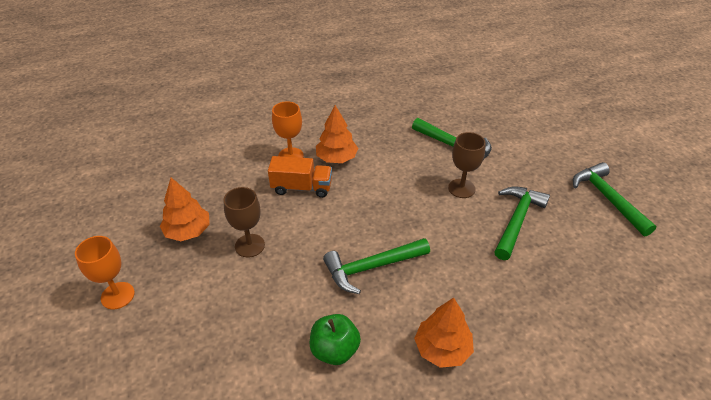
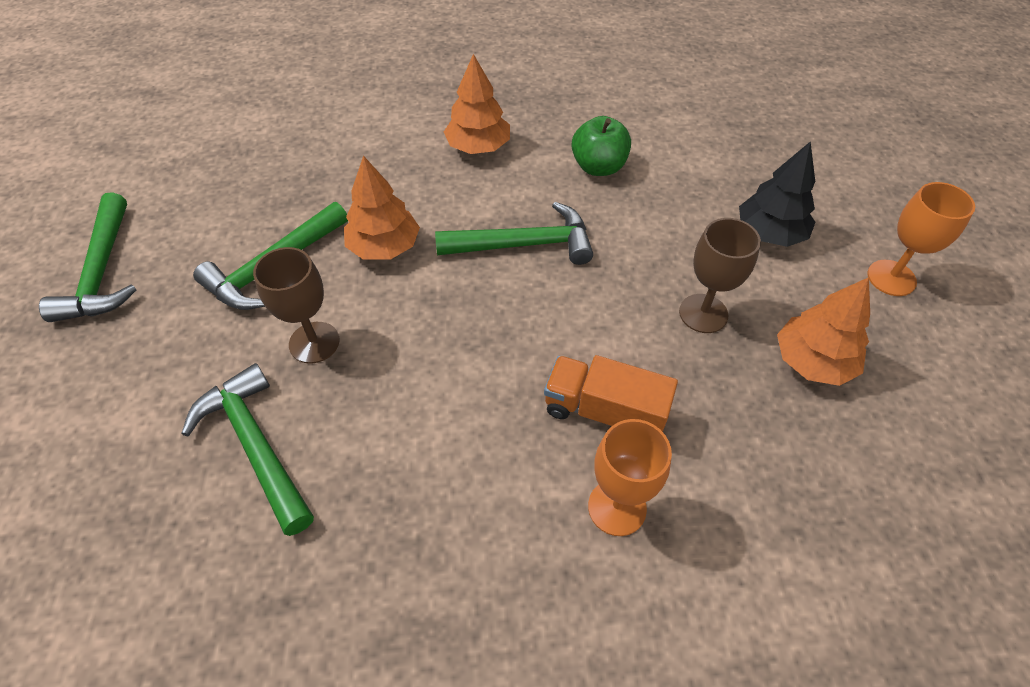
camera: 165 degrees left, 10 degrees up
orange tree [316,105,358,163] -> orange tree moved to [344,155,420,260]
none -> black tree [739,141,815,247]

